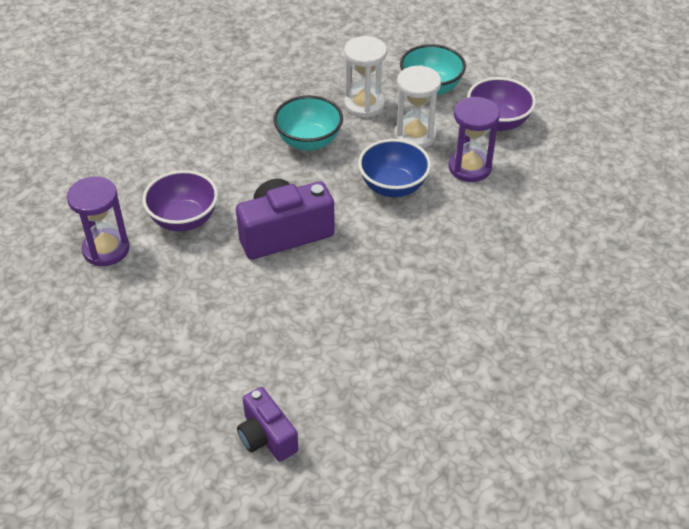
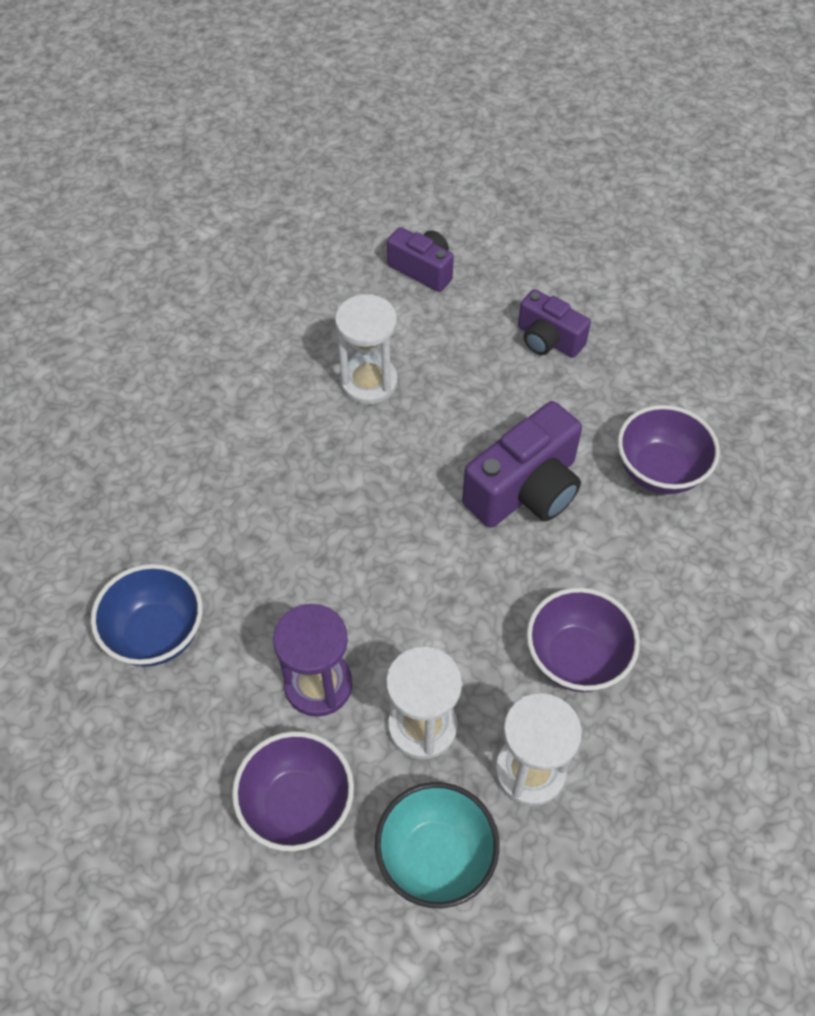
camera: 160 degrees right, 10 degrees up
purple hourglass [67,176,130,266] -> none
turquoise bowl [273,95,343,151] -> purple bowl [527,587,640,692]
blue bowl [358,139,431,197] -> blue bowl moved to [91,564,203,667]
none -> white hourglass [335,294,398,405]
none -> purple camera [518,289,591,358]

